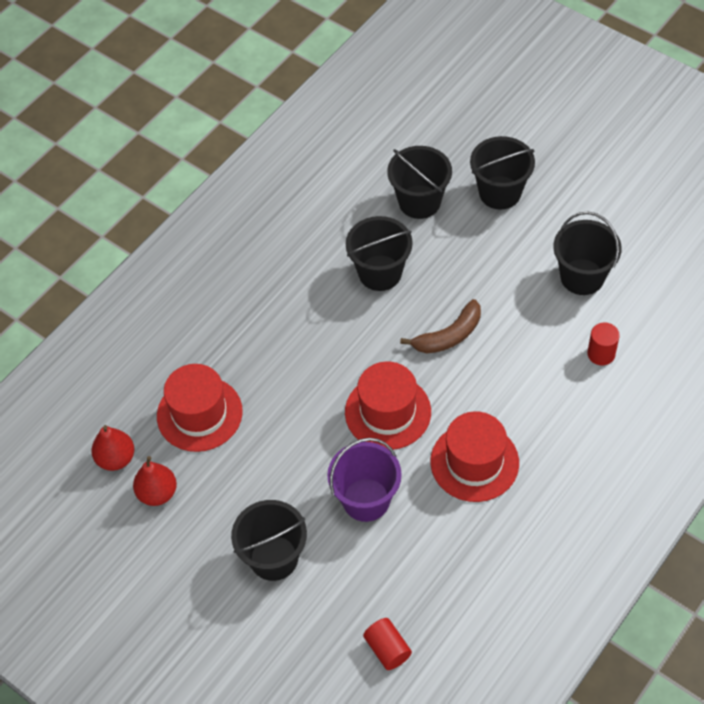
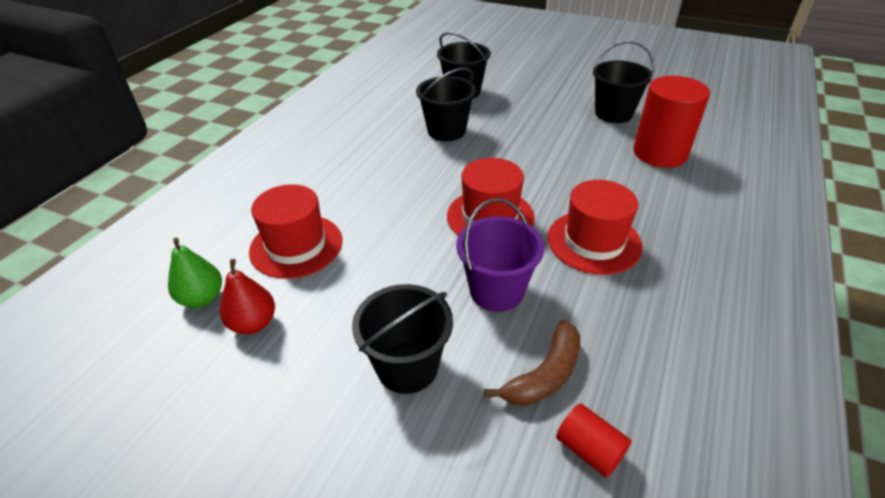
camera: 15 degrees left, 15 degrees down
red pear [91,425,134,471] -> green pear [168,238,222,308]
brown banana [400,299,481,353] -> brown banana moved to [484,320,580,406]
black bucket [470,136,535,209] -> none
red cylinder [587,323,620,365] -> red cylinder [634,76,710,167], size x2.10

